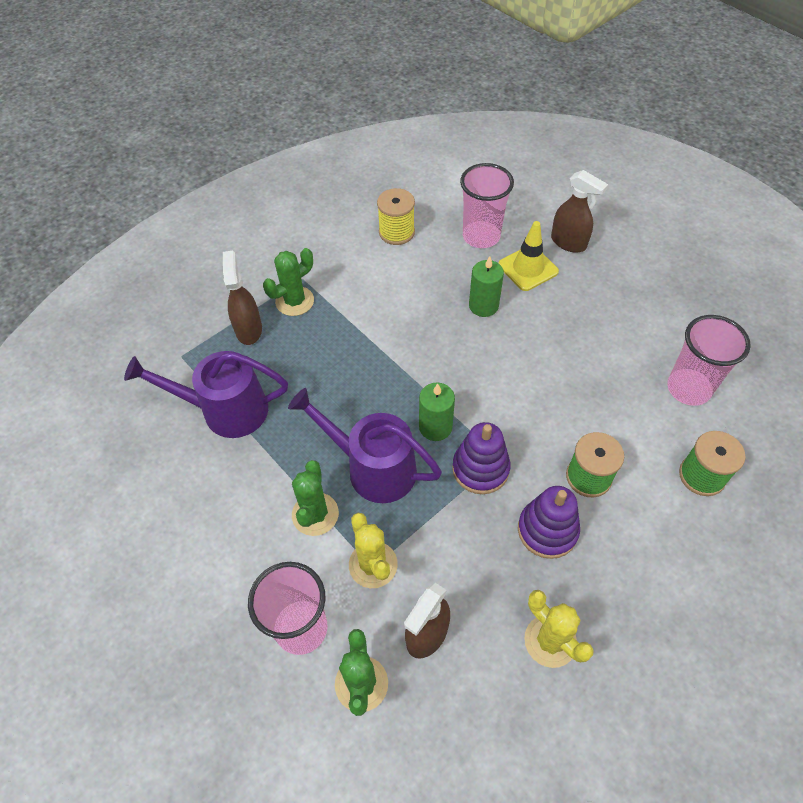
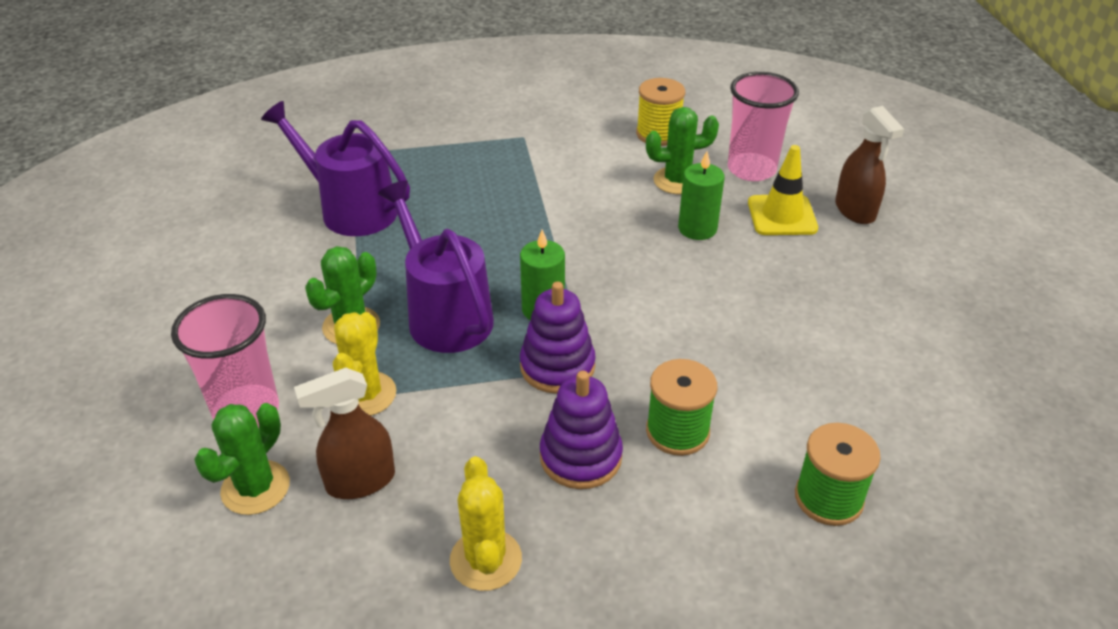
camera: 30 degrees right, 15 degrees down
brown spray bottle [223,251,262,345] -> none
green cactus [263,248,314,316] -> green cactus moved to [646,107,719,194]
pink cup [667,315,751,406] -> none

